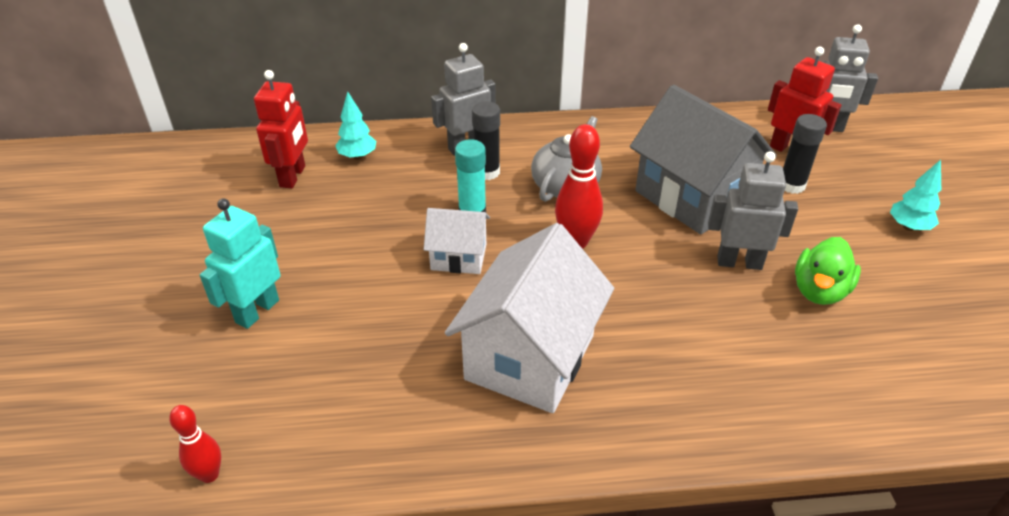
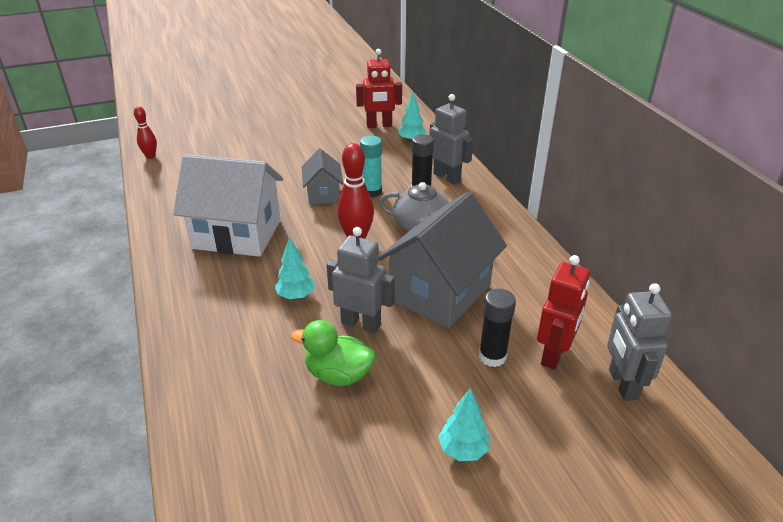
camera: 75 degrees right, 5 degrees down
turquoise robot [200,198,281,329] -> none
white house [424,208,490,274] -> grey house [302,148,343,205]
grey robot [708,151,798,270] -> grey robot turned 60 degrees counterclockwise [327,227,395,333]
none -> turquoise tree [275,237,315,299]

